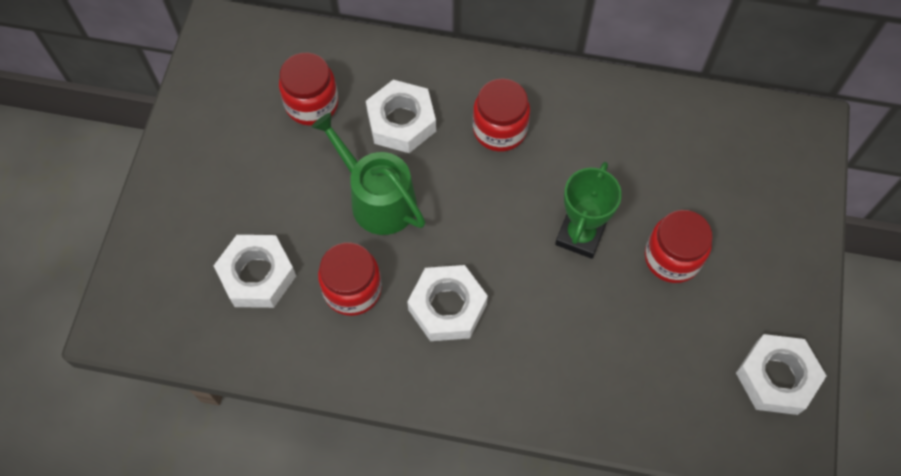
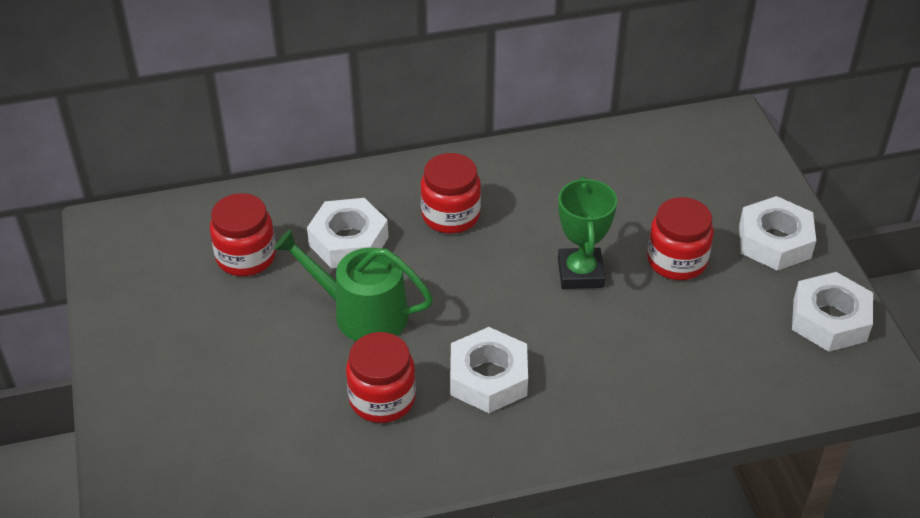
camera: 25 degrees left, 20 degrees down
white nut [214,235,296,308] -> white nut moved to [739,196,816,271]

